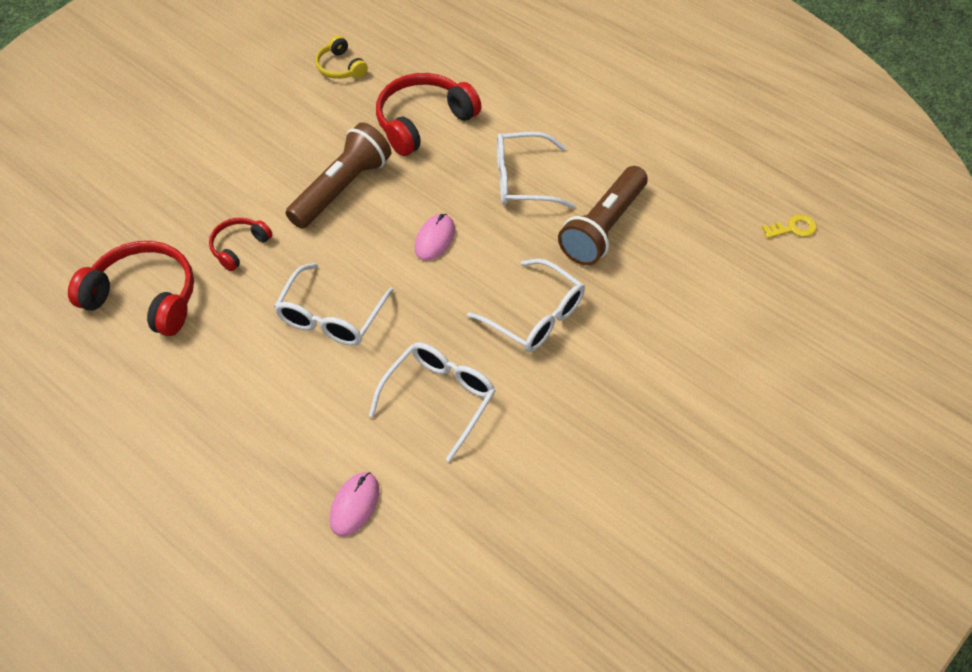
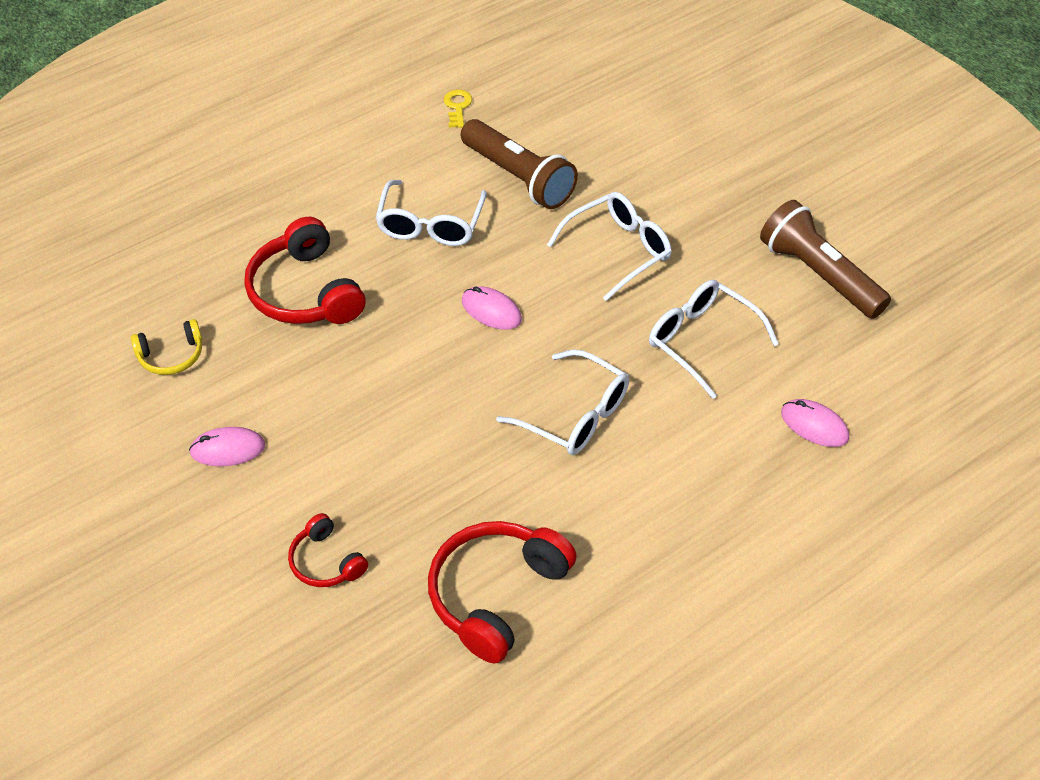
camera: 75 degrees left, 5 degrees down
red headphones [209,218,273,271] -> red headphones moved to [288,513,368,587]
brown flashlight [286,122,391,229] -> brown flashlight moved to [760,200,891,319]
yellow key [762,215,817,238] -> yellow key moved to [444,89,472,128]
none -> pink mouse [189,427,266,466]

